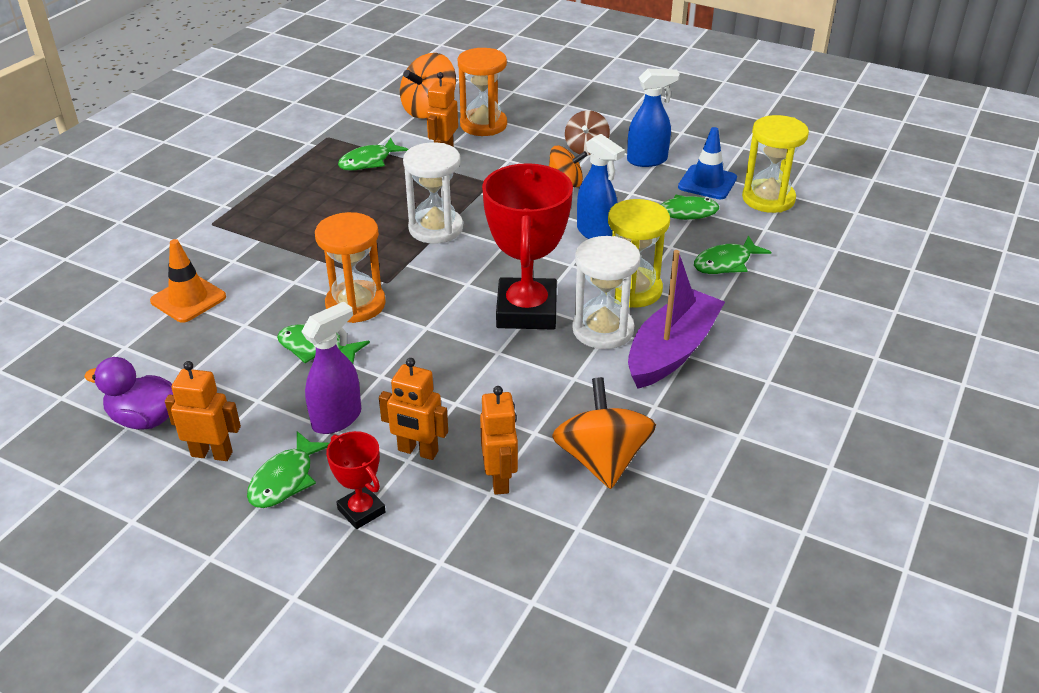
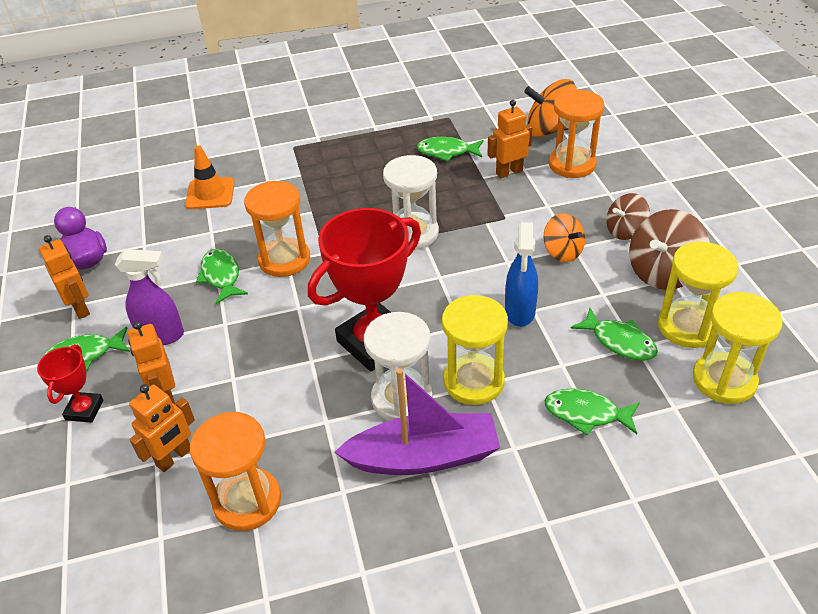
camera: 50 degrees right, 5 degrees up
orange spinning top [552,377,656,489] -> orange hourglass [190,412,281,531]
blue spray bottle [627,69,680,167] -> brown spinning top [629,209,710,290]
blue traffic cone [678,127,737,199] -> yellow hourglass [658,242,739,348]

